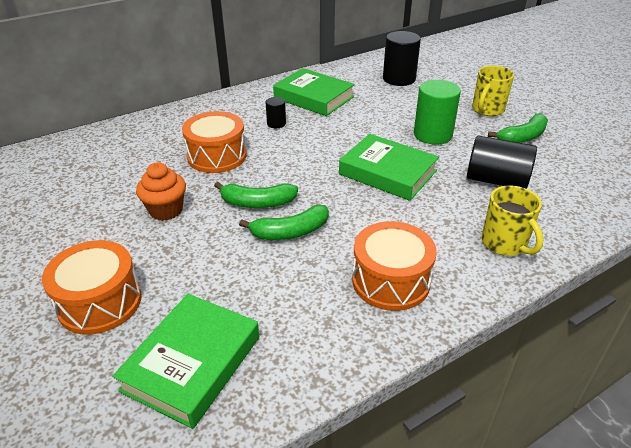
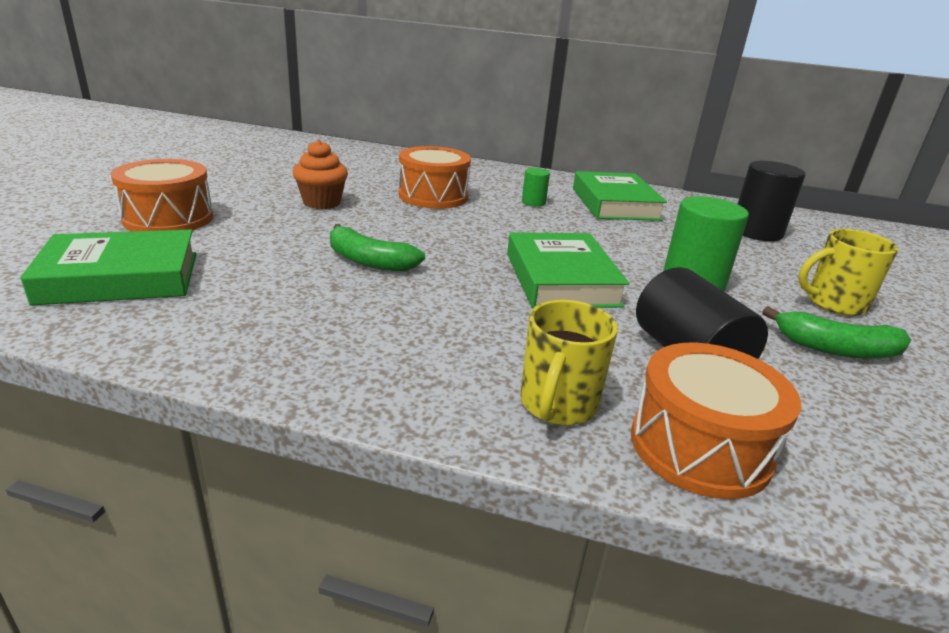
camera: 45 degrees right, 10 degrees down
green banana [214,182,298,208] -> none
black cylinder [266,97,286,128] -> green cylinder [522,168,550,207]
orange drum [352,221,437,311] -> orange drum moved to [631,343,801,499]

